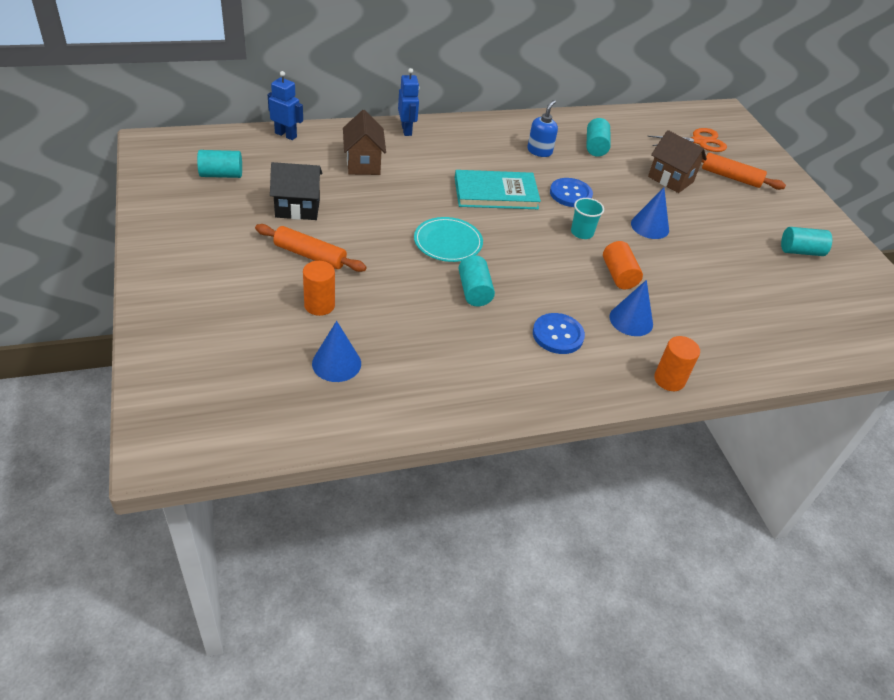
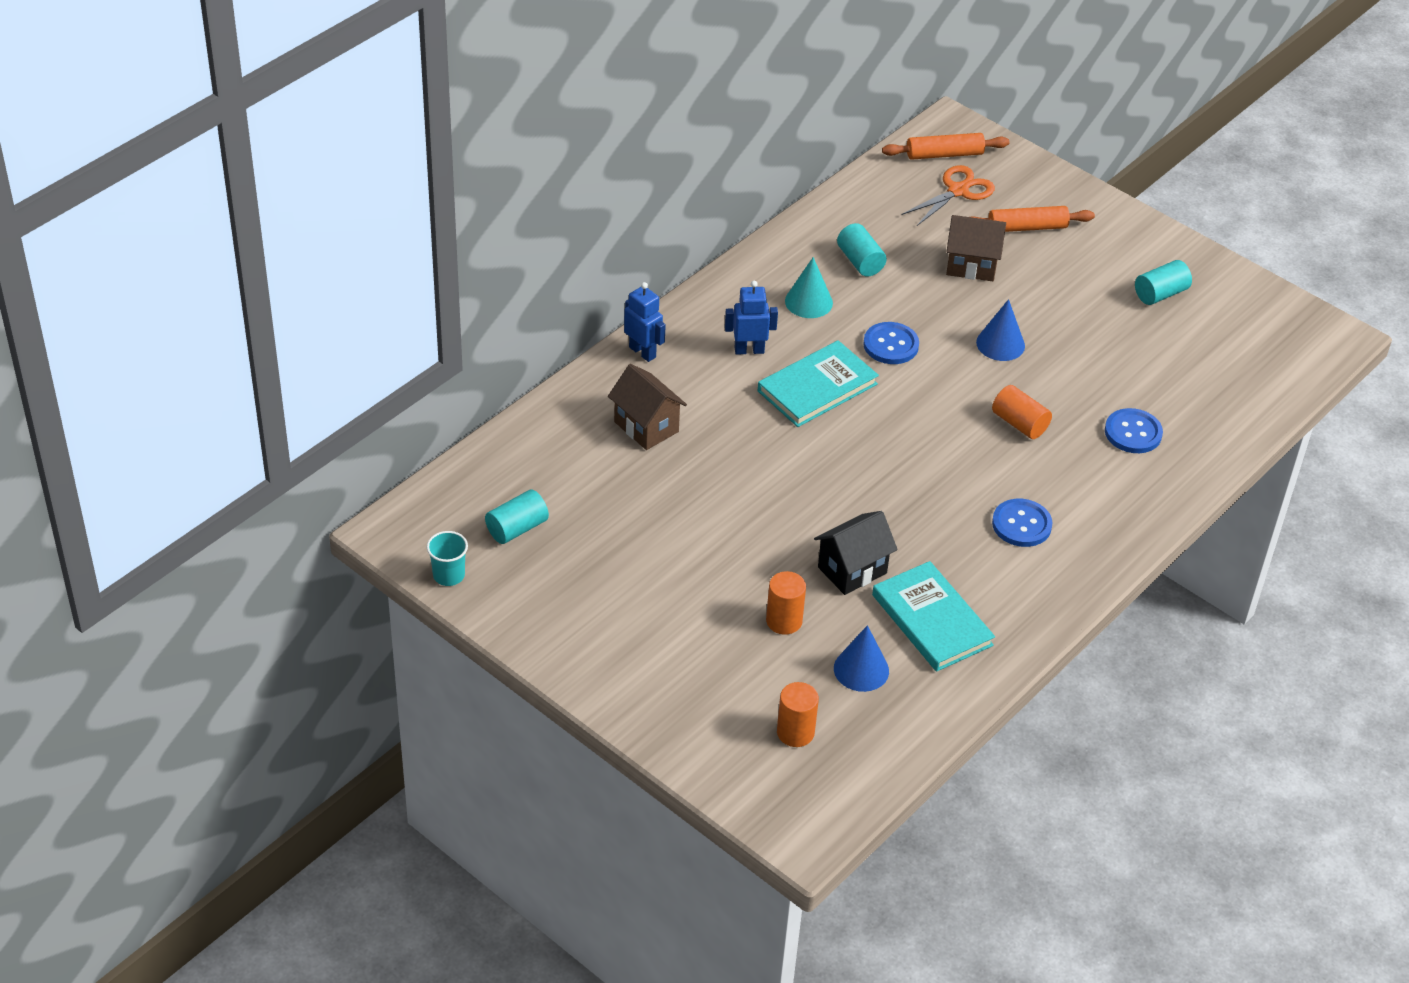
camera: 30 degrees left, 0 degrees up
orange rolling pin [255,224,367,272] -> orange rolling pin moved to [882,133,1009,160]
blue robot [267,71,303,140] -> blue robot moved to [725,281,778,355]
black house [270,162,322,220] -> black house moved to [814,511,898,595]
turquoise plate [414,217,483,262] -> none
turquoise cylinder [458,255,495,306] -> none
blue soap dispenser [527,100,558,157] -> turquoise cone [785,257,833,318]
turquoise cup [571,198,604,239] -> turquoise cup moved to [427,531,468,586]
blue cone [609,280,653,336] -> none
orange cylinder [654,336,700,391] -> orange cylinder moved to [777,682,819,747]
none -> turquoise book [872,561,995,672]
none -> blue button [1105,408,1163,453]

